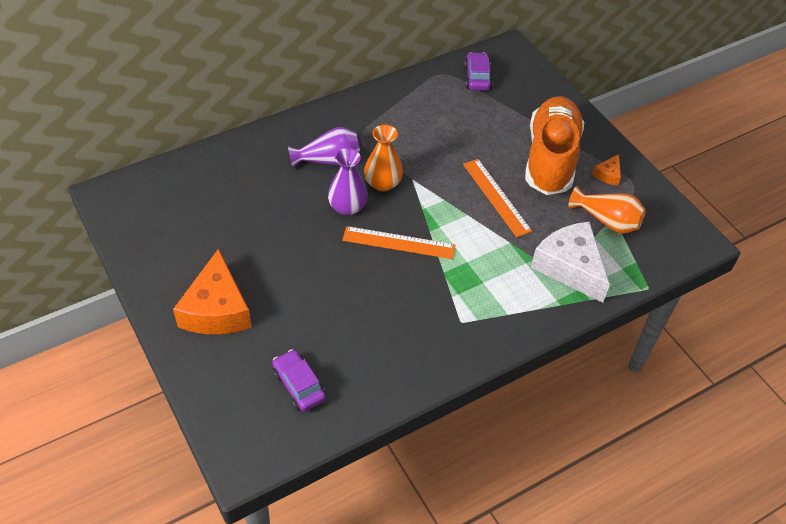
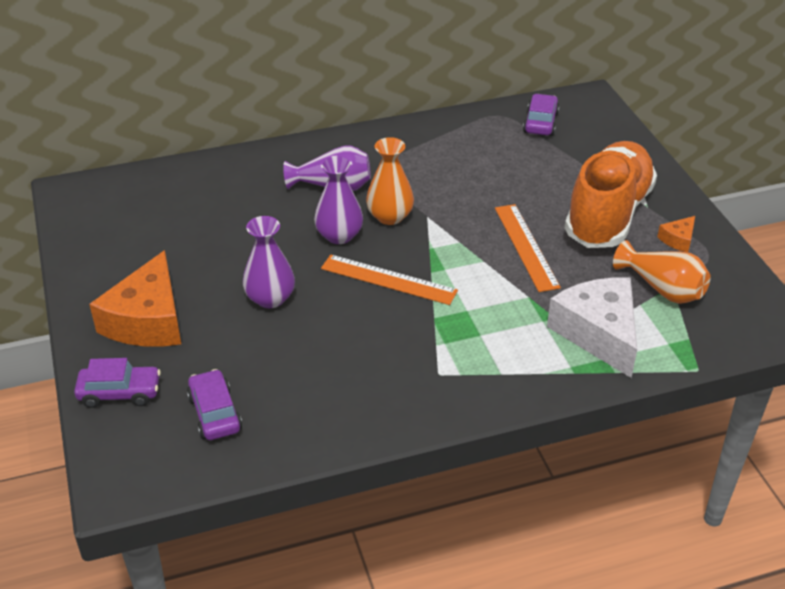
camera: 15 degrees right, 10 degrees down
none -> purple car [74,358,161,408]
none -> purple vase [243,216,295,308]

